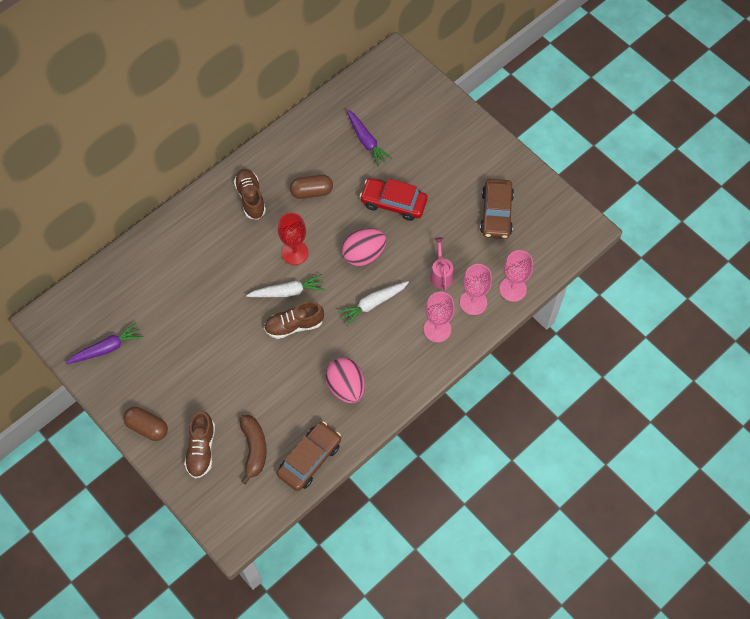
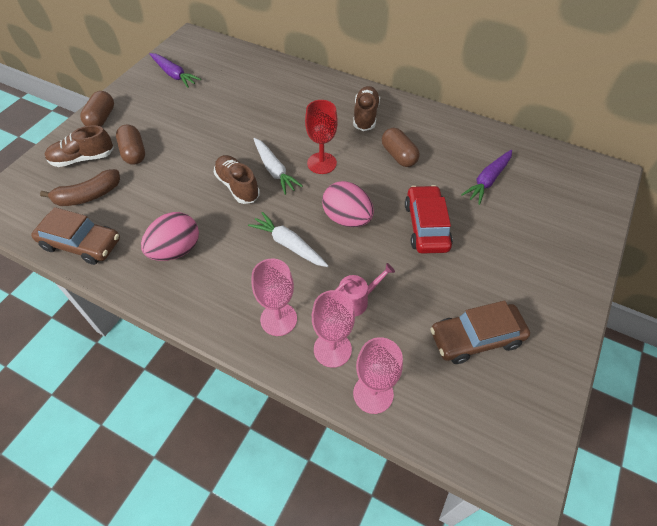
camera: 70 degrees right, 10 degrees down
brown shoe [234,169,266,220] -> brown shoe turned 45 degrees counterclockwise [353,86,380,131]
none -> brown capsule [116,124,145,165]

